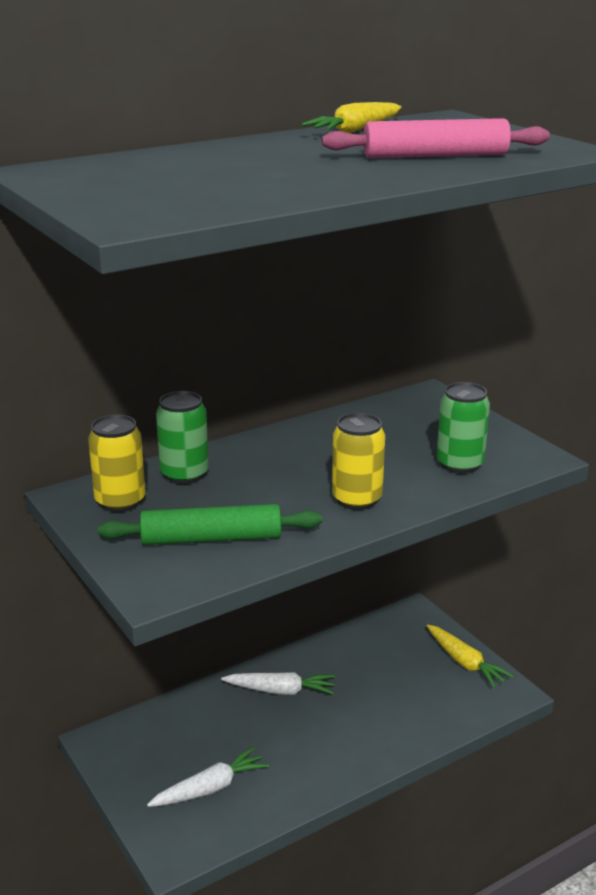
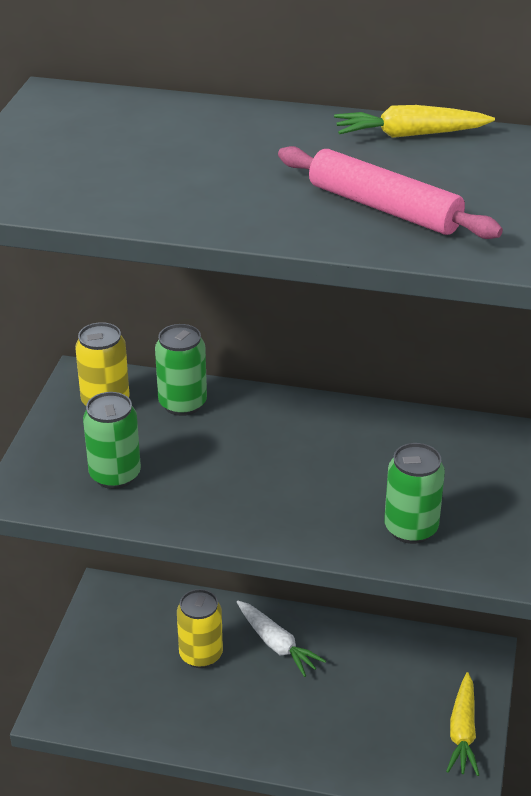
camera: 45 degrees right, 10 degrees up
green rolling pin [98,504,322,545] -> green can [83,392,141,489]
white carrot [147,747,269,807] -> none
yellow can [332,413,385,510] -> yellow can moved to [177,589,223,668]

